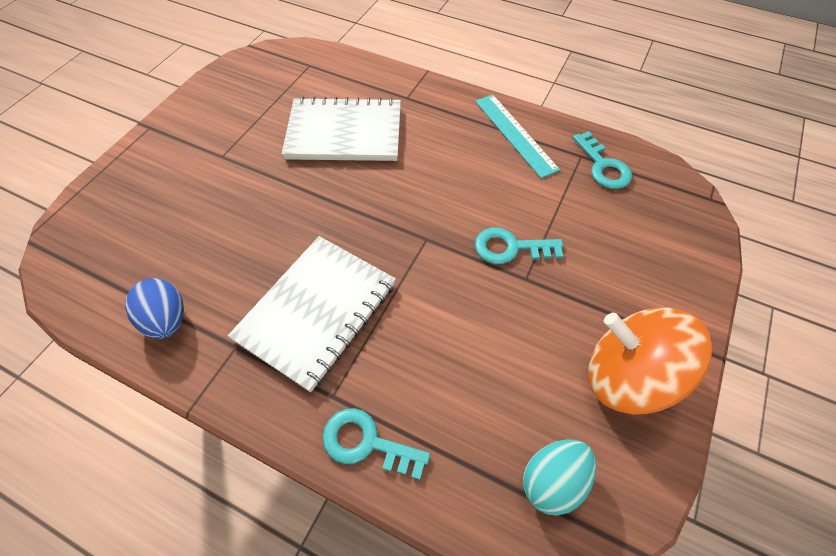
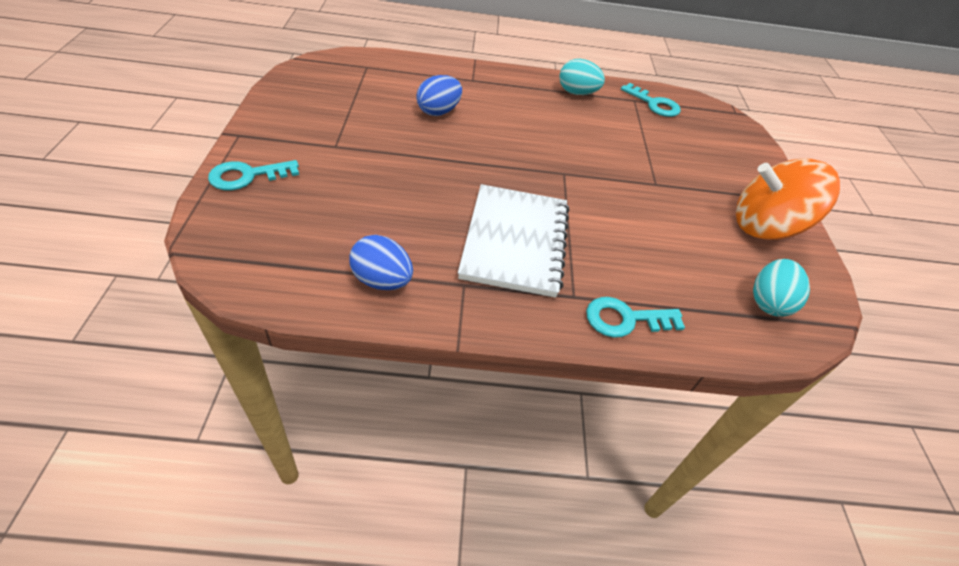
camera: 30 degrees left, 10 degrees down
white notebook [282,97,401,161] -> blue egg [416,75,462,116]
turquoise ruler [475,94,560,178] -> turquoise egg [559,59,605,95]
turquoise key [475,227,563,264] -> turquoise key moved to [208,160,299,191]

